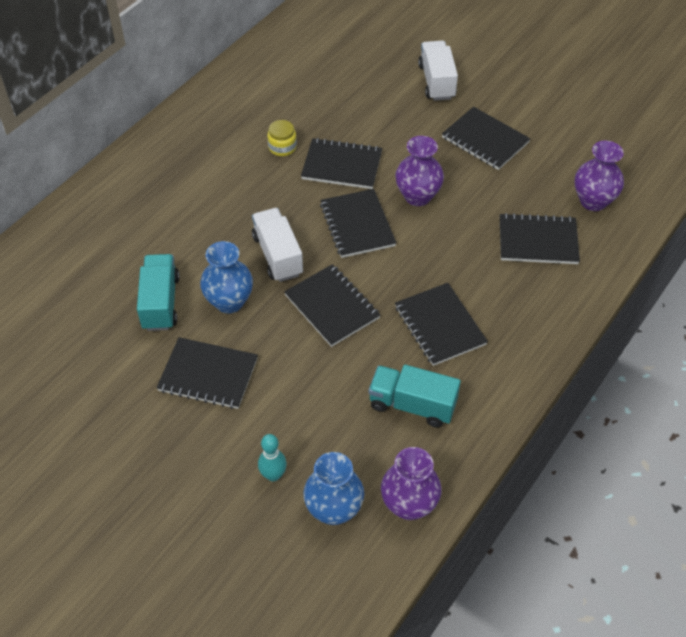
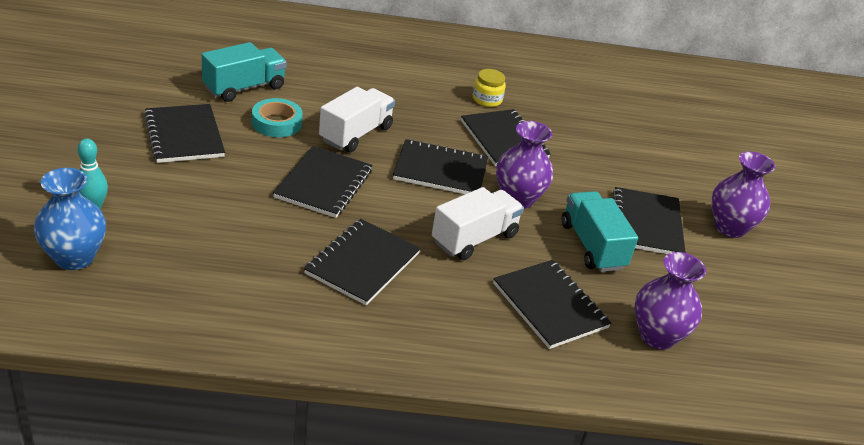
camera: 50 degrees right, 15 degrees down
blue vase [200,241,253,313] -> turquoise tape [252,98,303,137]
black notebook [320,189,397,258] -> black notebook turned 60 degrees clockwise [393,139,488,194]
turquoise truck [369,365,461,428] -> turquoise truck moved to [562,191,638,272]
purple vase [381,447,442,520] -> purple vase moved to [711,151,776,238]
white truck [418,41,458,101] -> white truck moved to [432,187,524,260]

